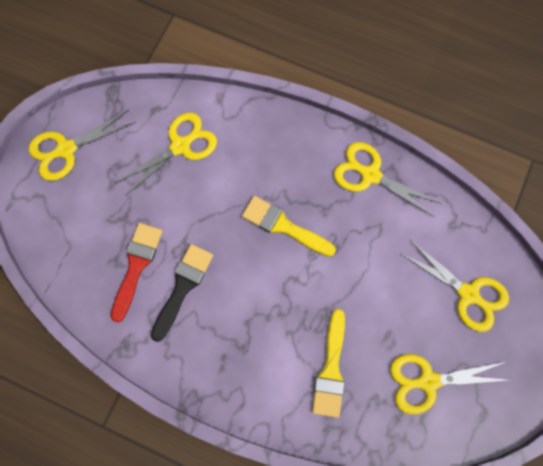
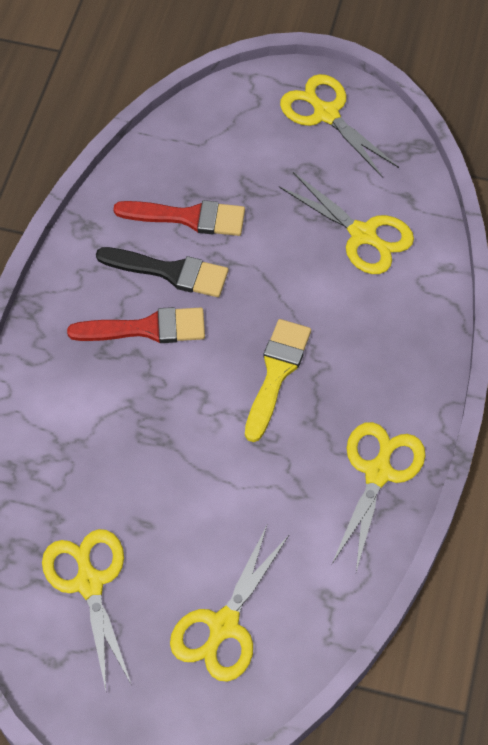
camera: 80 degrees right, 15 degrees down
yellow brush [312,309,345,418] -> none
none -> red brush [67,307,205,343]

